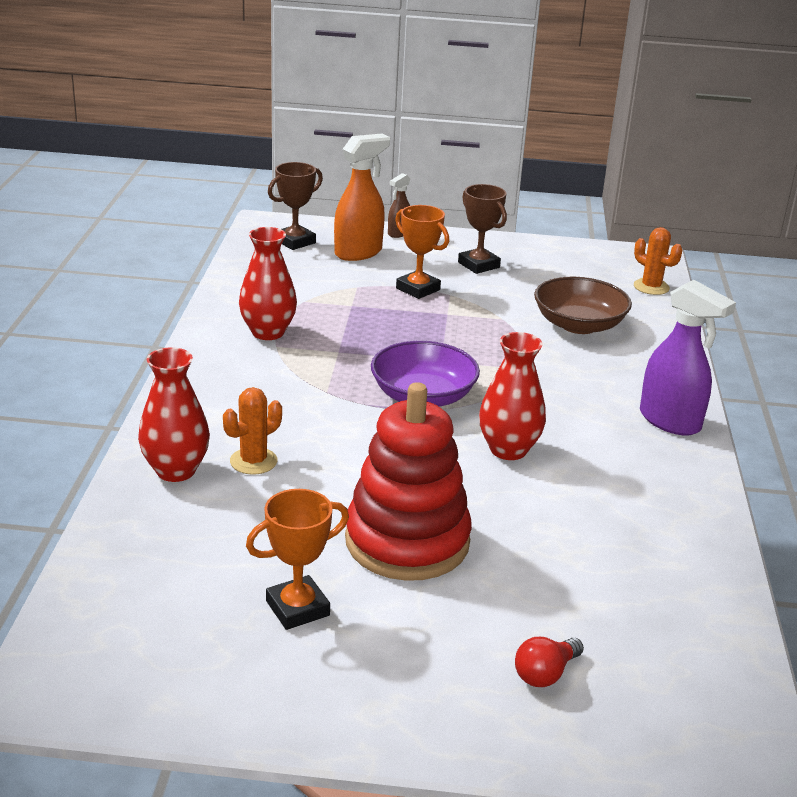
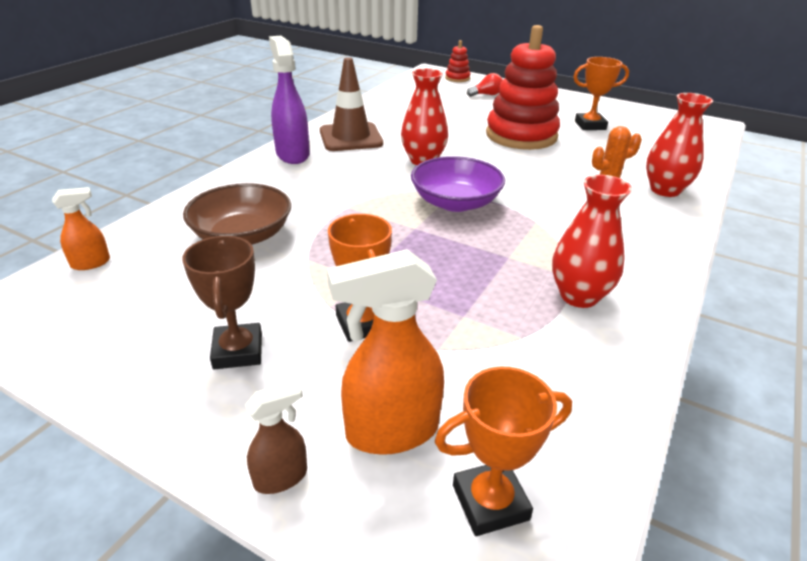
camera: 155 degrees left, 5 degrees up
brown trophy [268,162,323,250] -> orange trophy [434,367,572,536]
orange cactus [634,227,682,295] -> orange spray bottle [52,187,110,270]
none -> brown traffic cone [320,57,383,151]
none -> red stacking toy [445,40,471,82]

